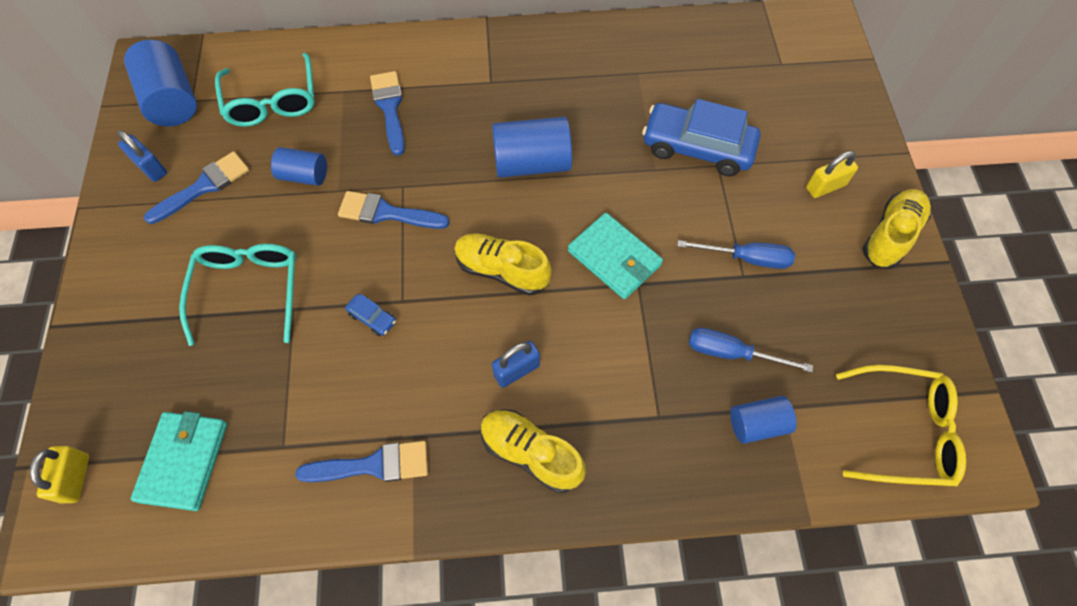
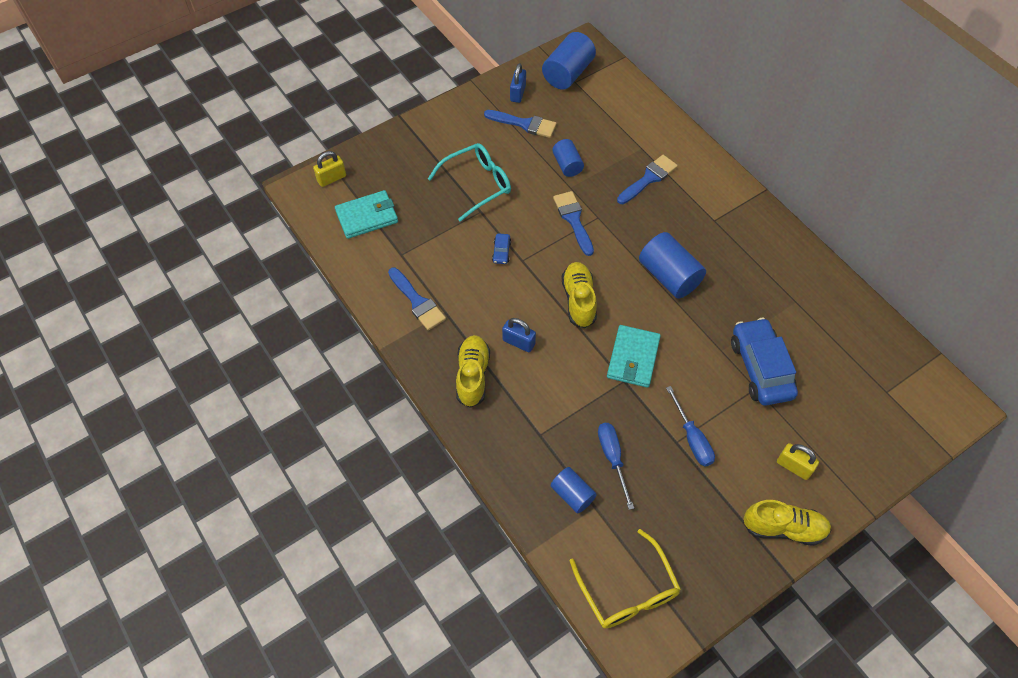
camera: 60 degrees right, 5 degrees down
turquoise glasses [215,53,315,127] -> none

